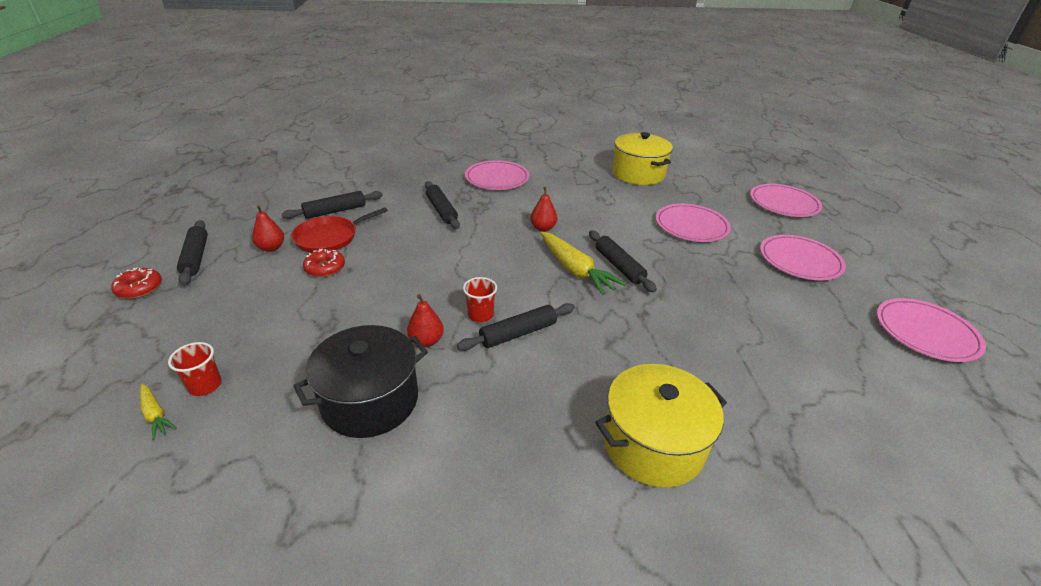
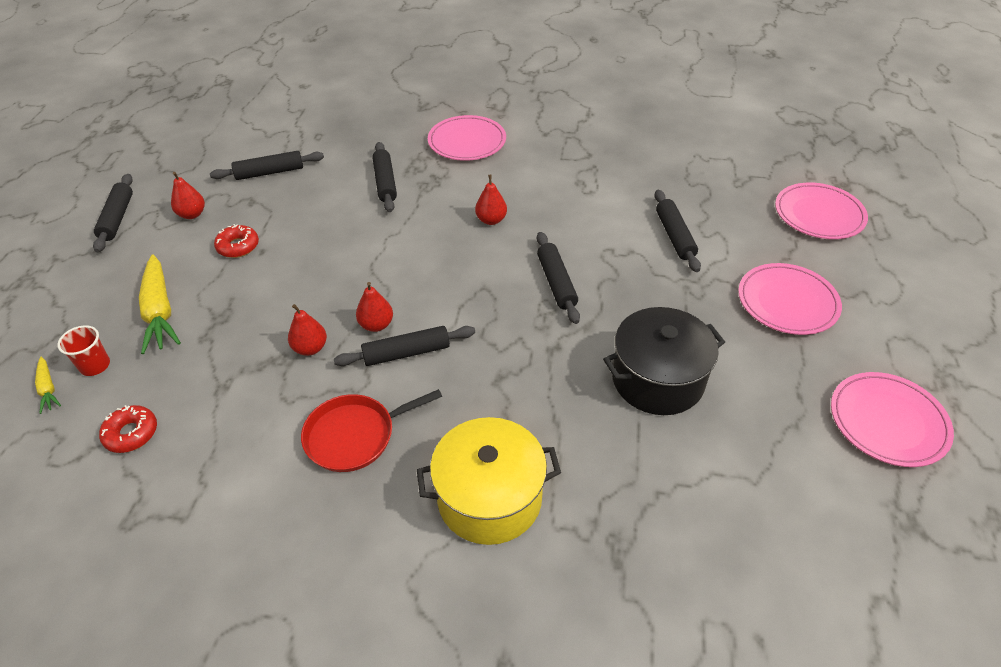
camera: 15 degrees right, 10 degrees up
red donut [111,268,162,299] -> red donut moved to [99,405,157,453]
red pan [291,207,388,253] -> red pan moved to [301,389,442,472]
black pot [294,325,428,438] -> black pot moved to [603,307,725,415]
red cup [463,277,497,322] -> red pear [356,282,393,332]
yellow carrot [541,232,626,295] -> yellow carrot moved to [139,254,181,354]
yellow pot [612,132,673,185] -> none
pink plate [656,204,731,242] -> black rolling pin [655,190,701,272]

